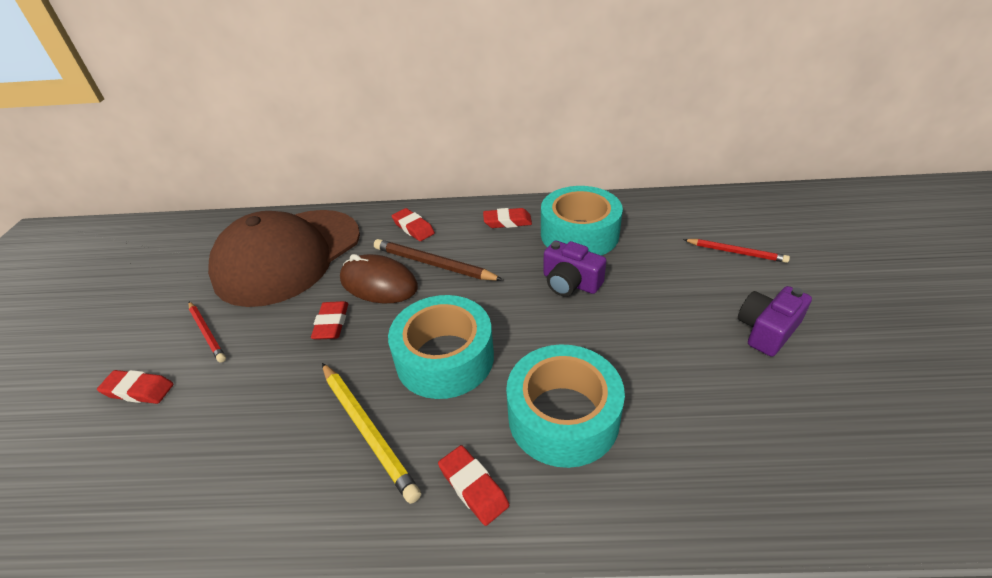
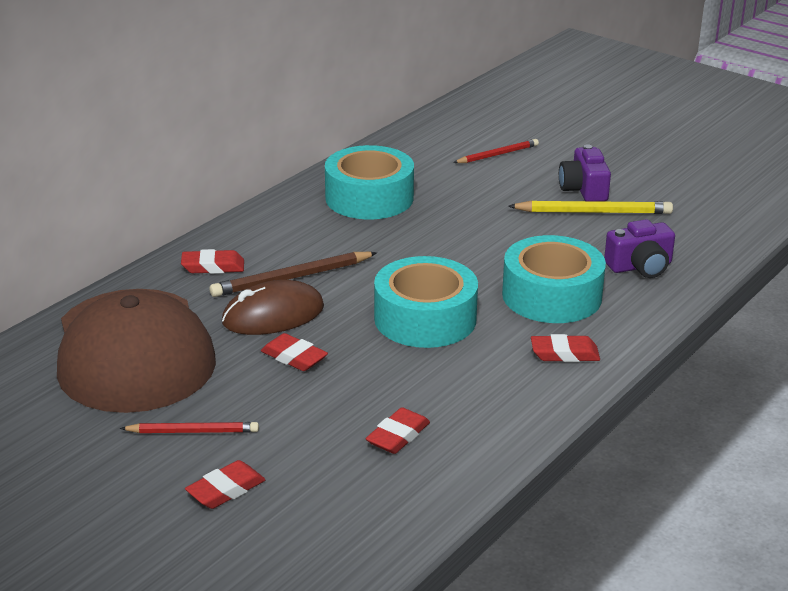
camera: 55 degrees left, 10 degrees down
yellow pencil [322,363,421,504] -> yellow pencil moved to [508,200,673,214]
red eraser [483,208,532,228] -> red eraser moved to [366,407,430,454]
purple camera [544,241,606,296] -> purple camera moved to [604,219,675,278]

